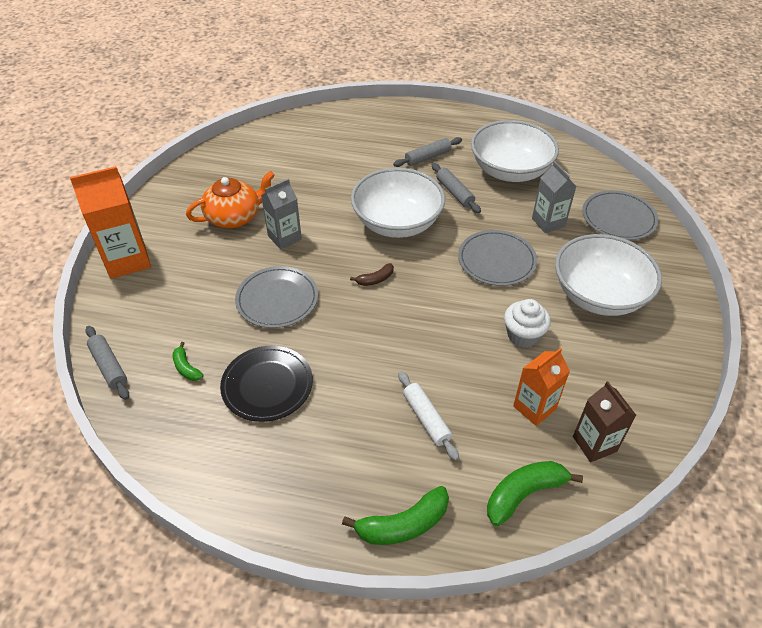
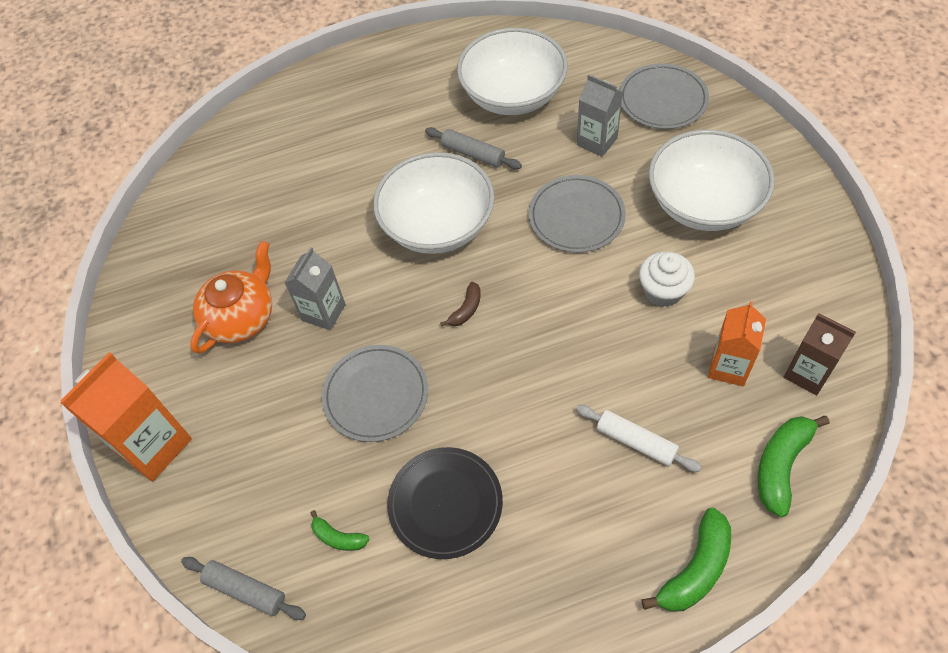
camera: 25 degrees left, 10 degrees up
grey rolling pin [393,137,462,167] -> none

